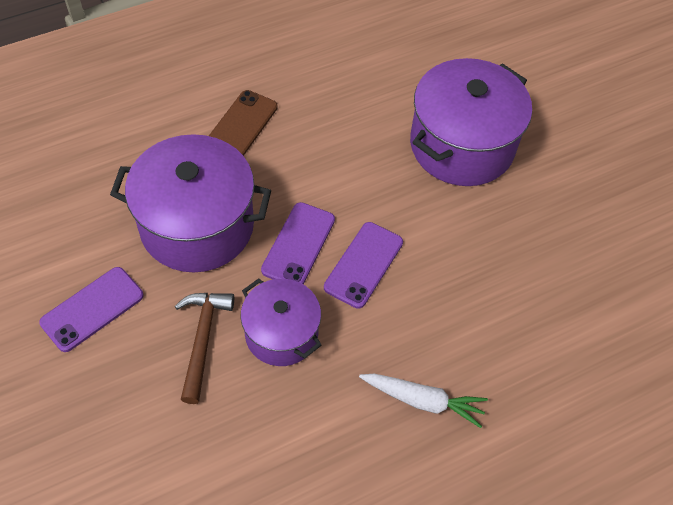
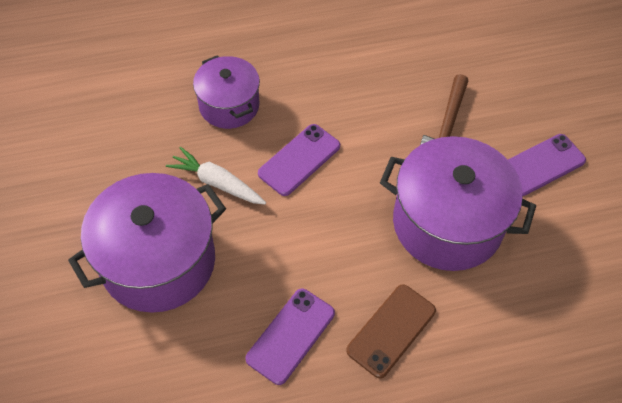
camera: 165 degrees left, 0 degrees up
purple pot [241,278,321,366] -> purple pot moved to [193,55,260,129]
purple phone [261,202,335,284] -> purple phone moved to [245,289,335,385]
white carrot [359,374,488,428] -> white carrot moved to [166,147,266,204]

